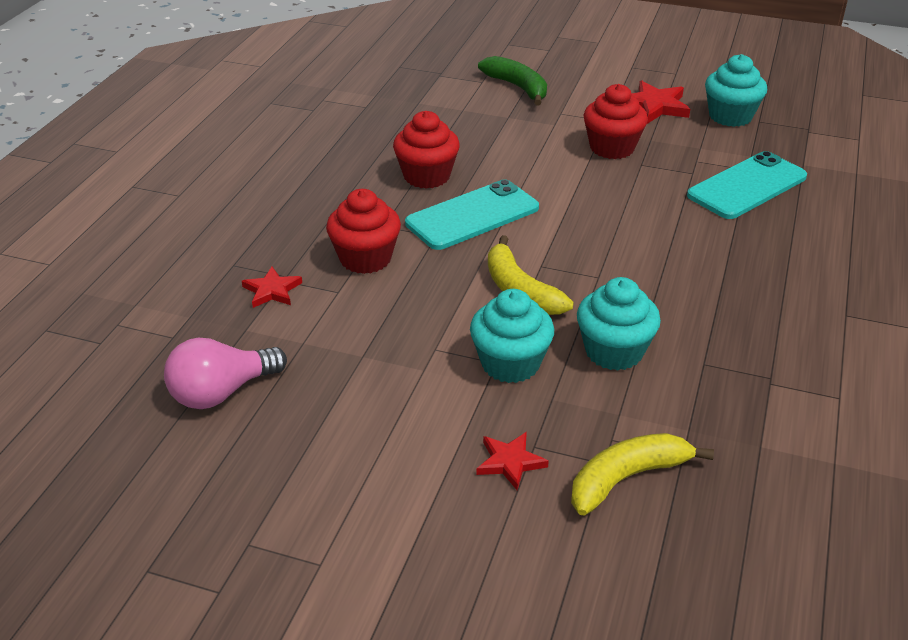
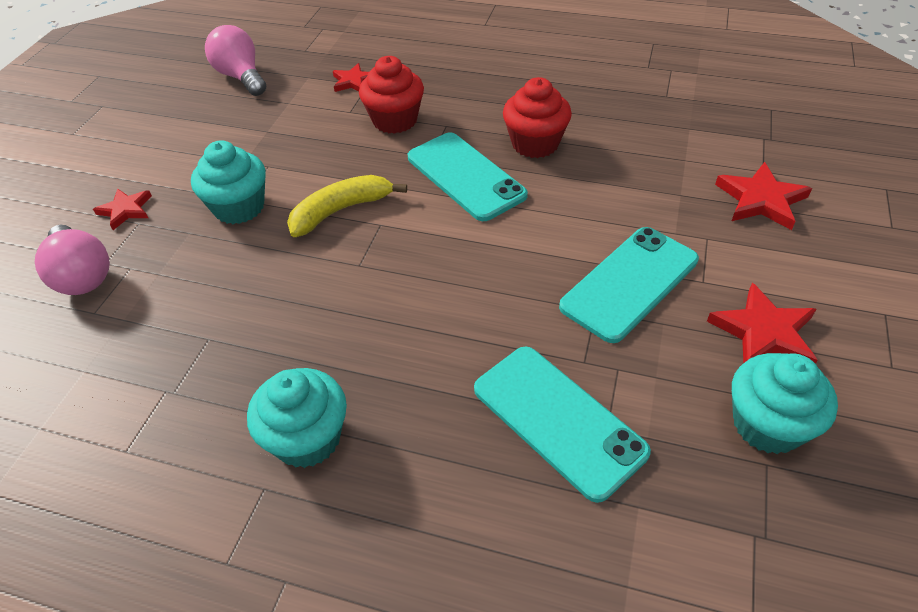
camera: 90 degrees right, 10 degrees up
green banana [478,56,547,105] -> red star [715,162,812,230]
yellow banana [571,433,714,515] -> pink light bulb [35,225,110,295]
turquoise cupcake [577,277,661,371] -> turquoise cupcake moved to [247,368,347,468]
red cupcake [583,84,648,159] -> turquoise phone [559,227,699,343]

